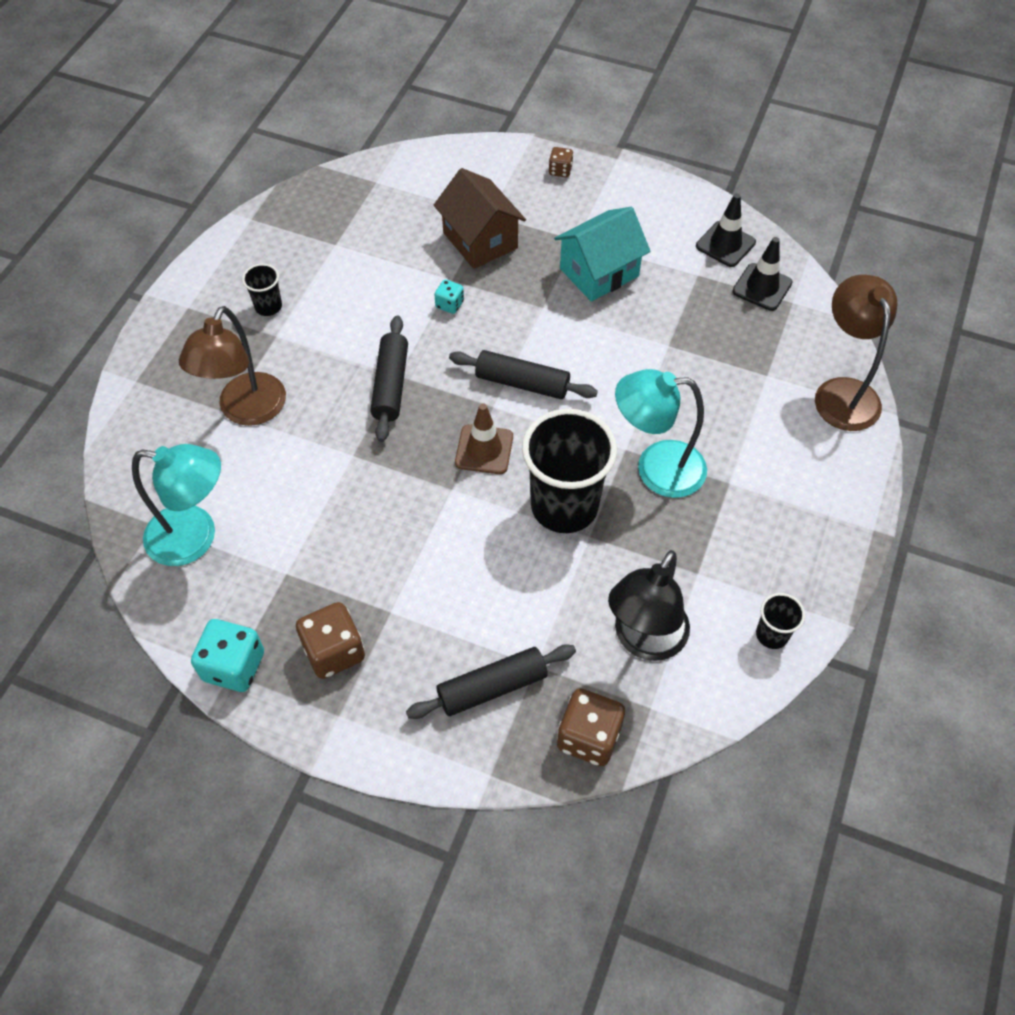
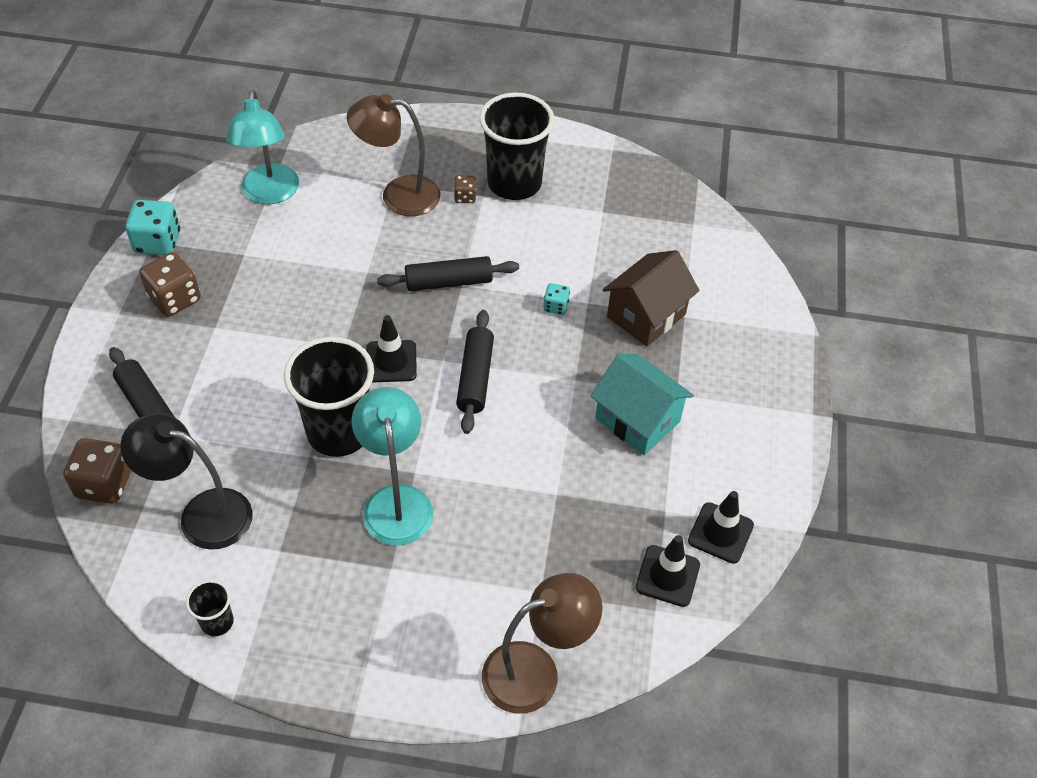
camera: 75 degrees right, 5 degrees down
black cup [242,264,282,316] -> black cup [479,92,554,200], size x2.20
brown traffic cone [455,403,513,474] -> black traffic cone [366,315,417,382]
brown dice [549,147,573,177] -> brown dice moved to [454,175,476,203]

